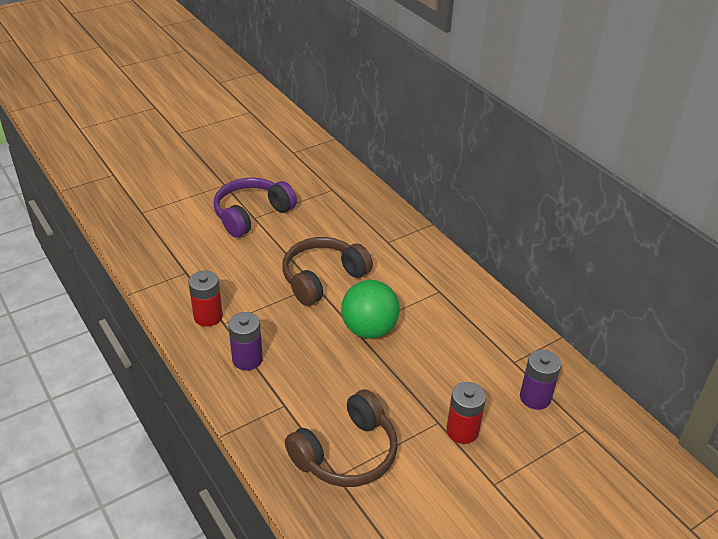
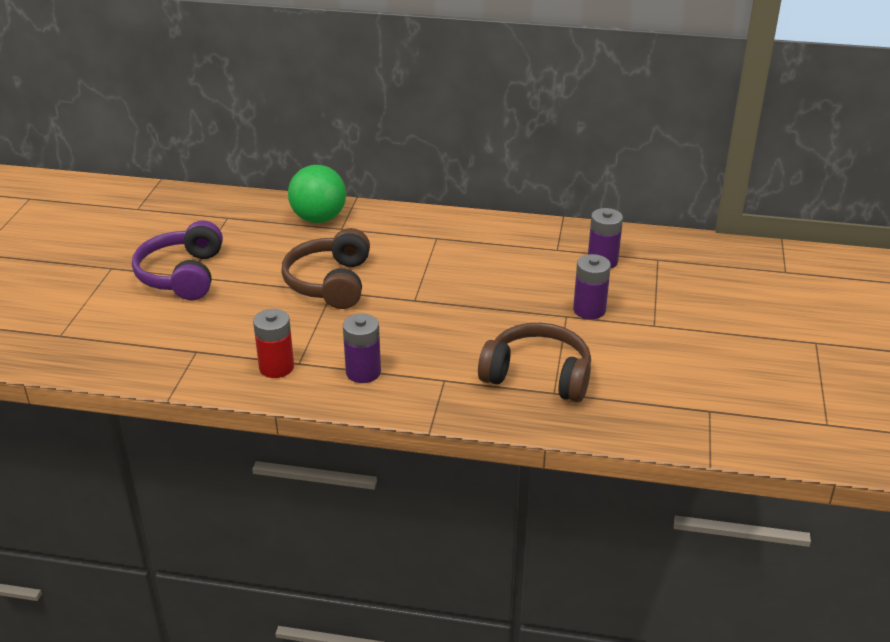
camera: 45 degrees left, 5 degrees down
brown headphones [285,389,398,487] -> brown headphones turned 75 degrees counterclockwise [478,323,591,402]
green ball [341,280,400,338] -> green ball moved to [288,165,346,223]
red battery [446,382,486,444] -> purple battery [573,254,611,319]

